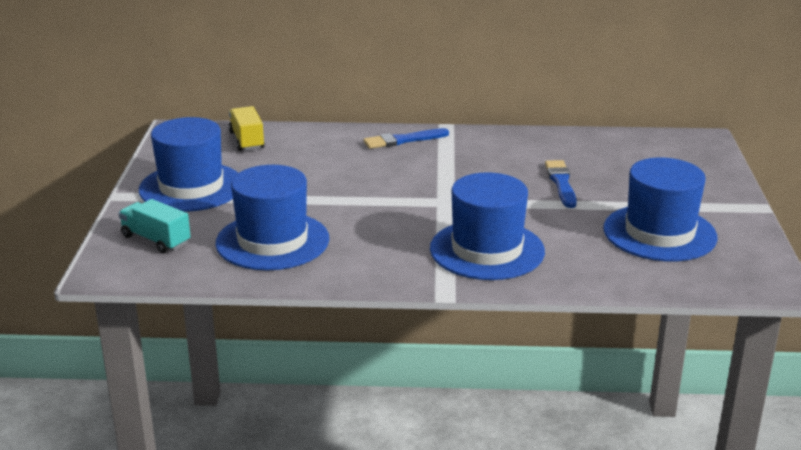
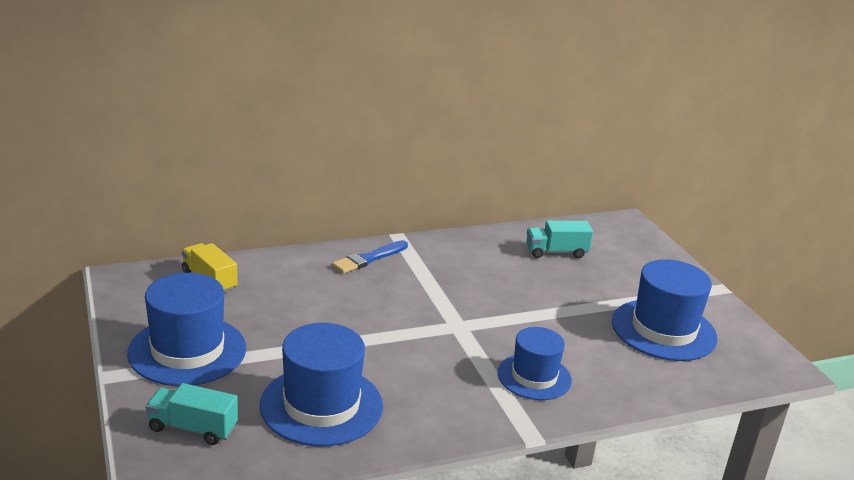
camera: 25 degrees left, 0 degrees up
blue hat [430,172,545,280] -> blue hat [498,327,572,400], size x0.65
blue brush [545,160,577,208] -> none
none -> turquoise truck [526,220,593,258]

